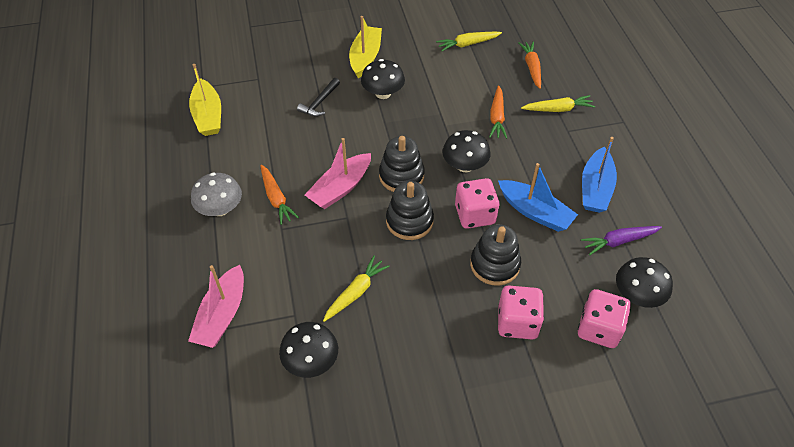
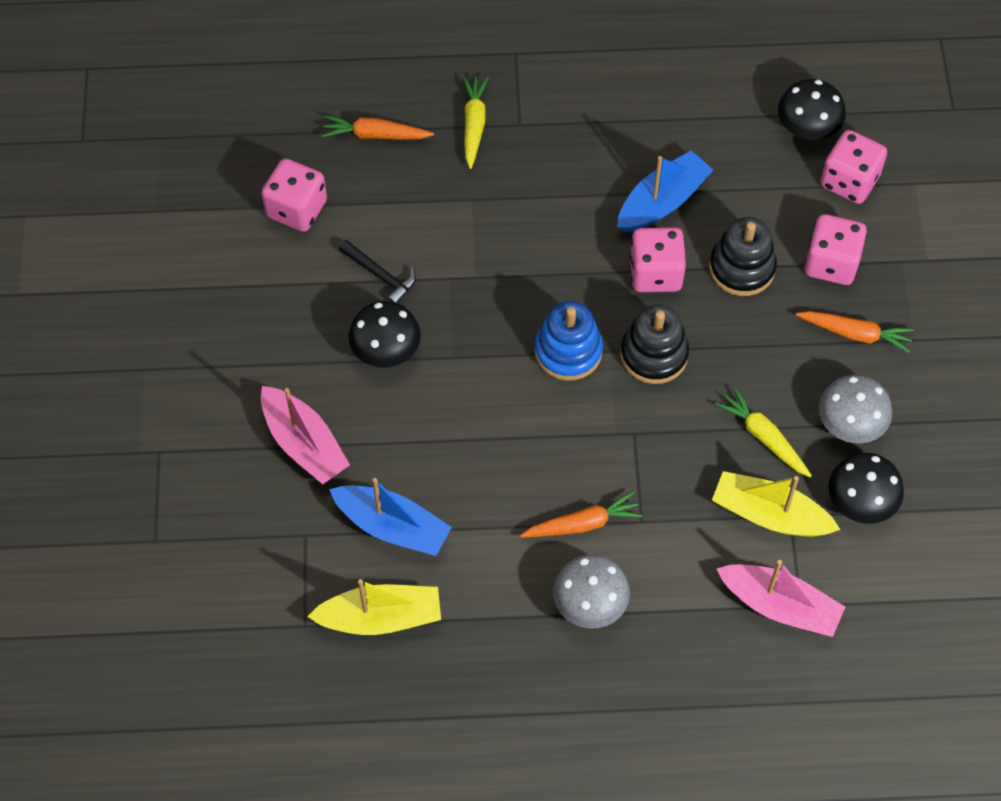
camera: 80 degrees left, 10 degrees up
black hammer [297,78,340,117] -> black hammer moved to [339,240,416,303]
pink boat [305,138,371,209] -> pink boat moved to [261,386,350,484]
yellow boat [349,16,382,79] -> yellow boat moved to [712,471,840,537]
black stacking toy [379,136,425,192] -> blue stacking toy [535,301,603,381]
yellow carrot [436,32,502,51] -> pink dice [261,159,327,232]
black mushroom [442,130,491,172] -> none
orange carrot [489,85,507,139] -> orange carrot moved to [796,311,914,352]
purple carrot [581,226,662,255] -> none
blue boat [582,137,617,213] -> blue boat moved to [329,478,452,556]
none -> grey mushroom [819,375,892,444]

